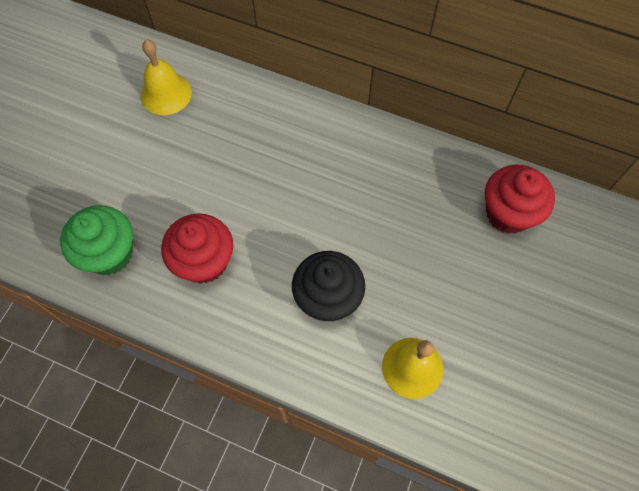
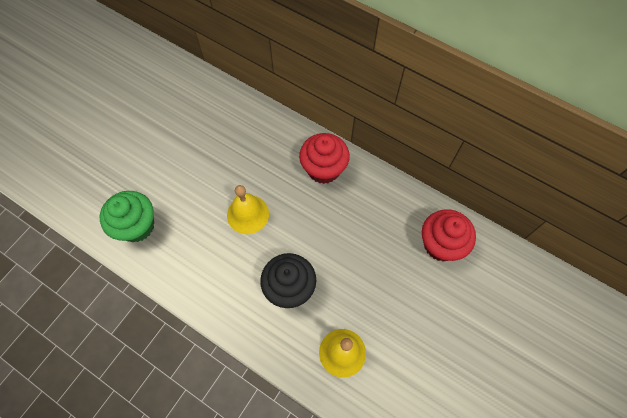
camera: 10 degrees right, 0 degrees up
yellow bell [141,40,192,115] -> yellow bell moved to [227,185,269,234]
red cupcake [161,213,233,284] -> red cupcake moved to [299,133,350,184]

